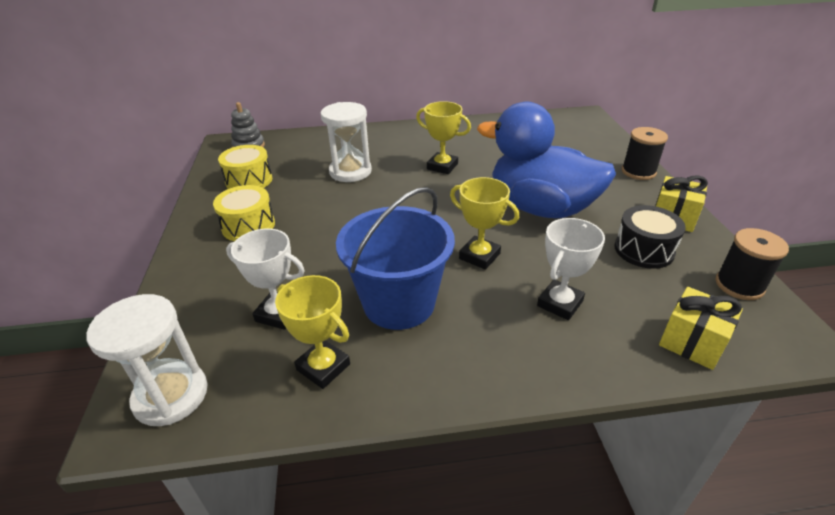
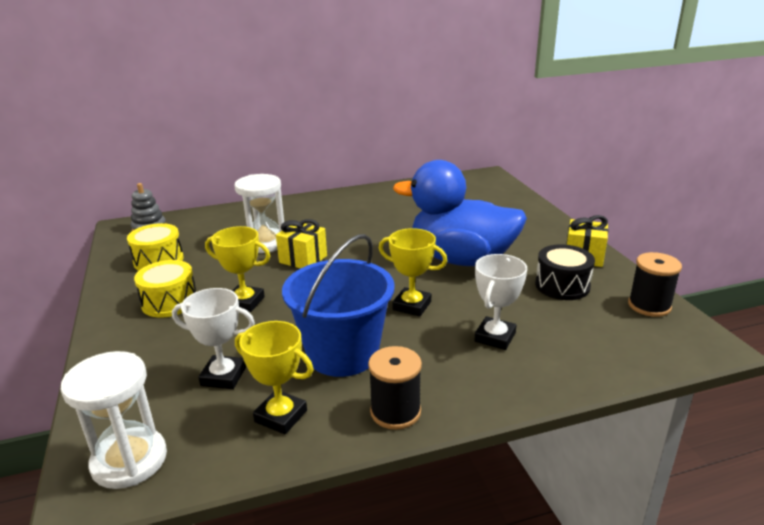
camera: 10 degrees left, 10 degrees down
yellow trophy [416,101,471,174] -> yellow trophy moved to [205,226,270,312]
black spool [622,127,668,180] -> black spool moved to [368,346,422,430]
yellow gift [659,287,743,370] -> yellow gift moved to [276,219,327,269]

